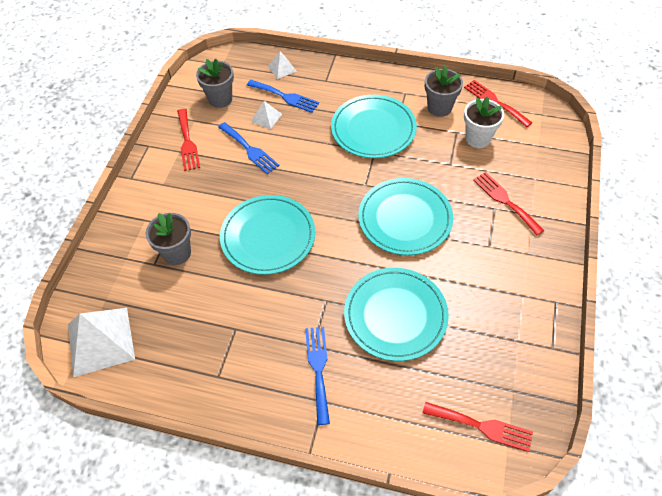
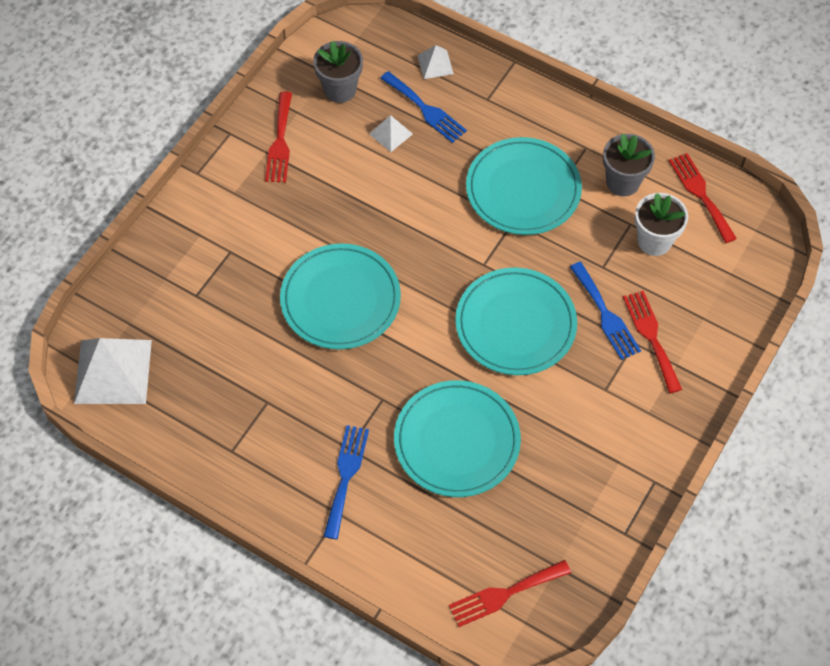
camera: 15 degrees right, 5 degrees up
grey flower pot [146,213,191,265] -> none
blue fork [218,122,279,174] -> blue fork moved to [570,262,641,360]
red fork [423,402,533,452] -> red fork turned 120 degrees clockwise [449,560,571,627]

